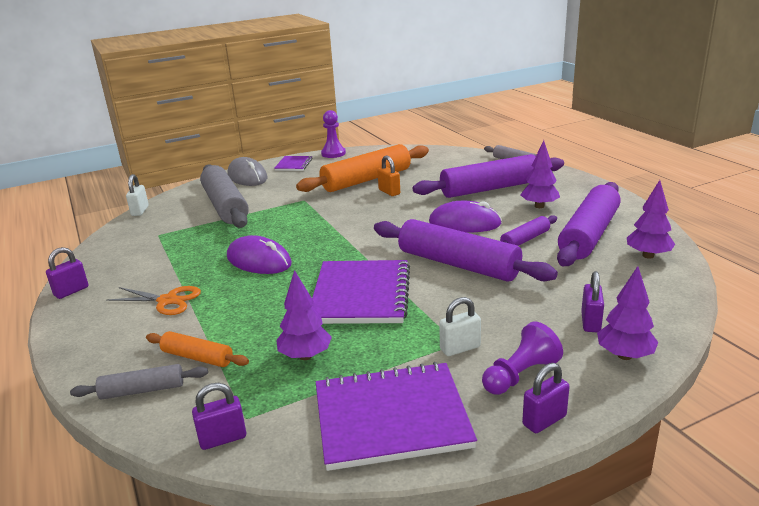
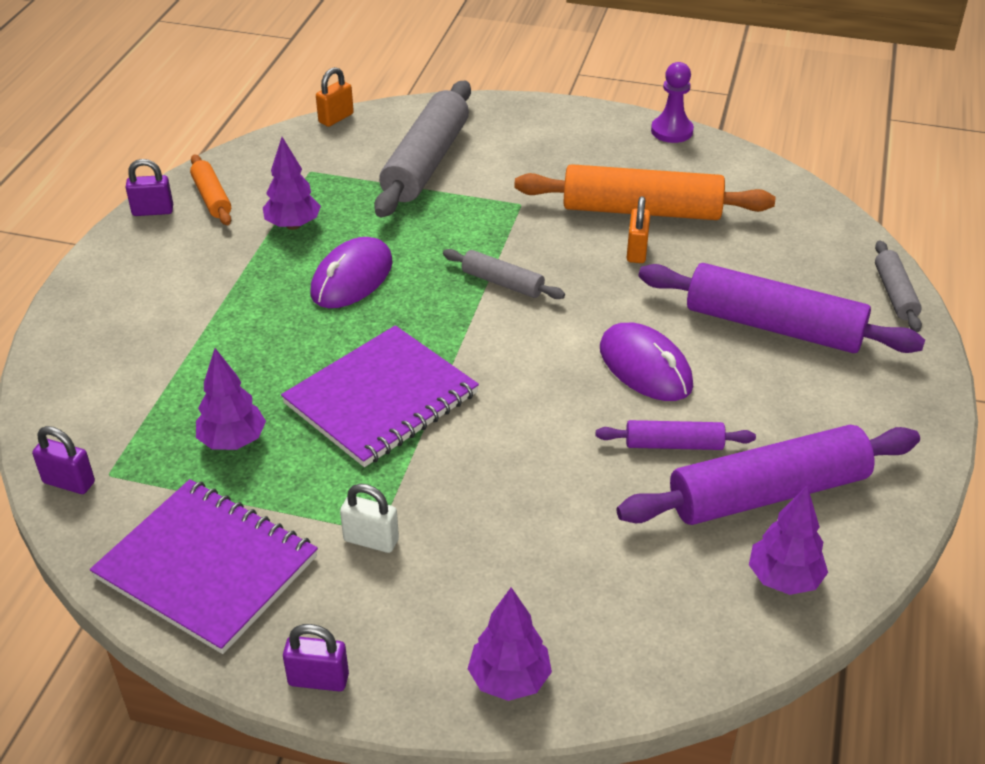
camera: 40 degrees right, 15 degrees up
grey rolling pin [70,364,208,400] -> grey rolling pin moved to [443,249,565,299]
orange scissors [106,286,201,315] -> none
white padlock [126,174,149,216] -> orange padlock [316,67,354,127]
orange rolling pin [146,331,249,367] -> orange rolling pin moved to [190,154,231,225]
purple mouse [227,235,292,274] -> purple mouse turned 45 degrees clockwise [311,237,393,308]
grey mouse [228,157,267,186] -> none
purple notebook [274,156,312,171] -> none
purple rolling pin [374,219,558,282] -> none
purple pawn [482,321,563,395] -> none
purple tree [521,140,560,208] -> purple tree moved to [263,137,321,230]
purple padlock [581,271,604,332] -> none

